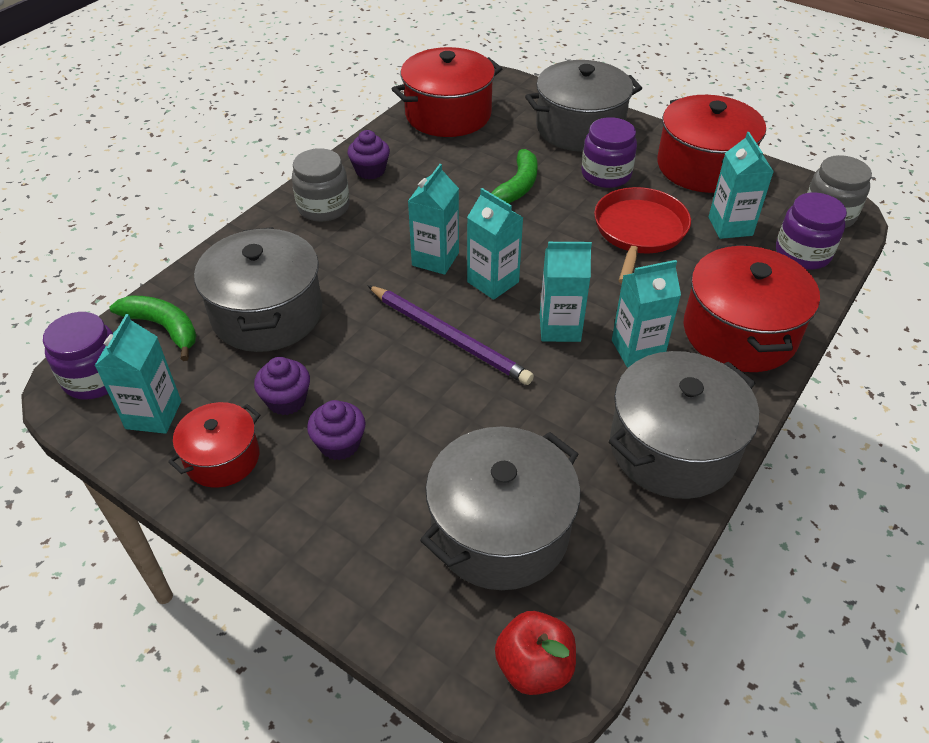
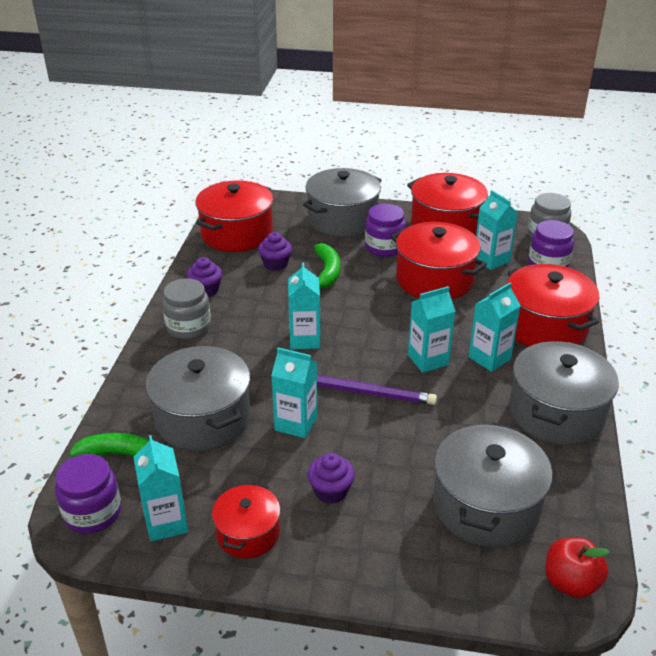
camera: 25 degrees left, 10 degrees down
purple cupcake [254,357,310,415] -> purple cupcake moved to [258,232,292,271]
turquoise carton [467,188,524,300] -> turquoise carton moved to [271,348,317,438]
red pan [594,187,691,284] -> red pot [391,222,487,300]

